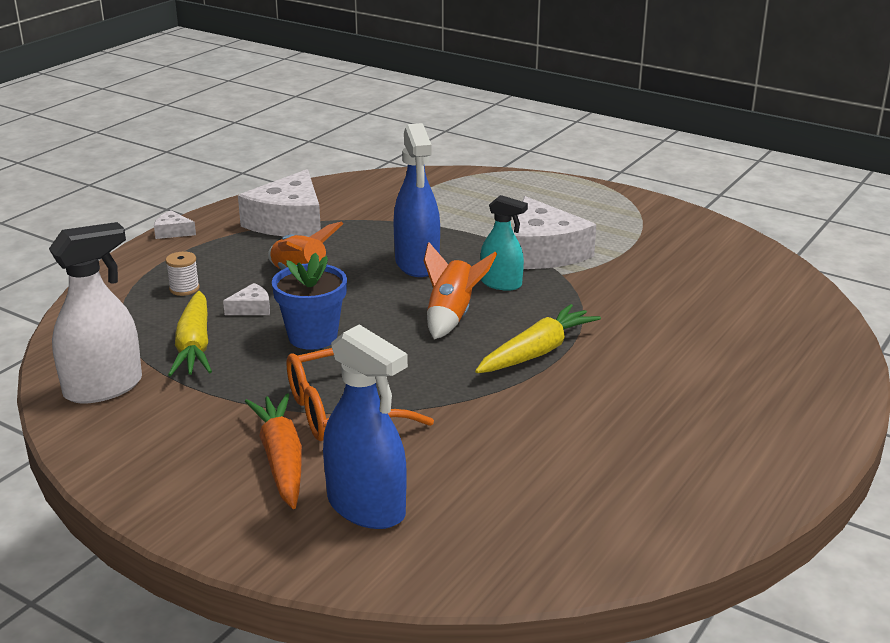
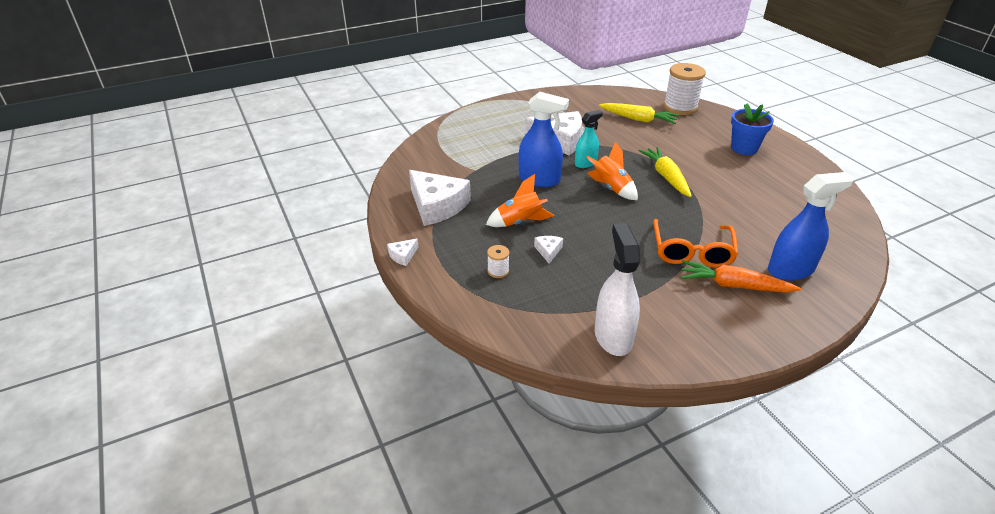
camera: 60 degrees left, 10 degrees up
yellow carrot [168,291,212,376] -> yellow carrot moved to [599,103,679,124]
blue flower pot [272,252,347,350] -> blue flower pot moved to [731,104,774,155]
none -> white spool [663,63,706,115]

